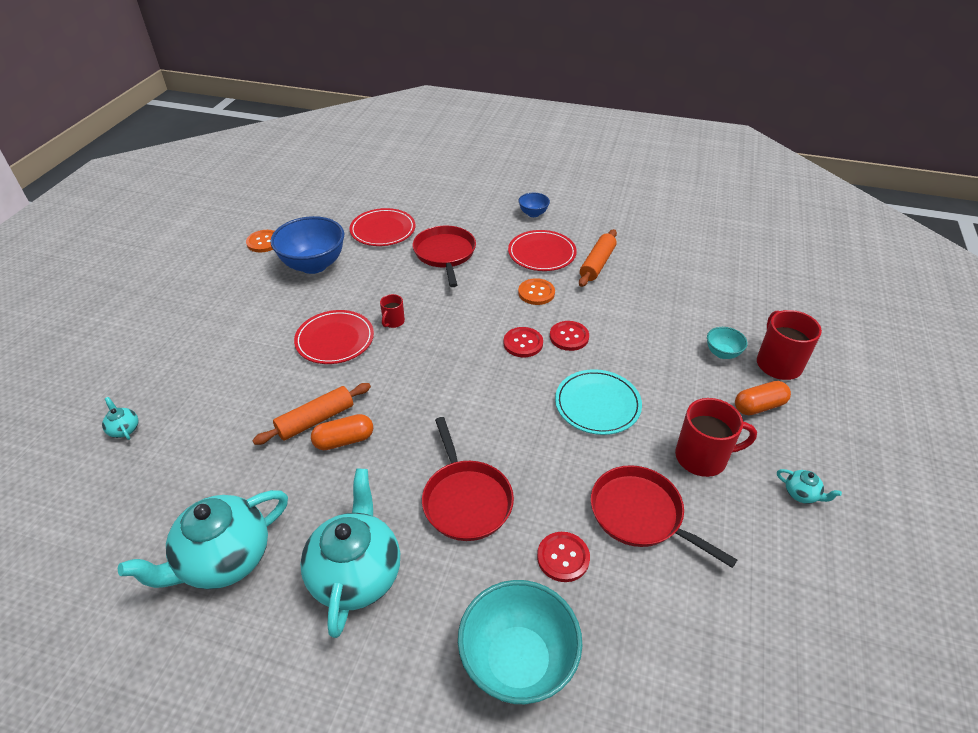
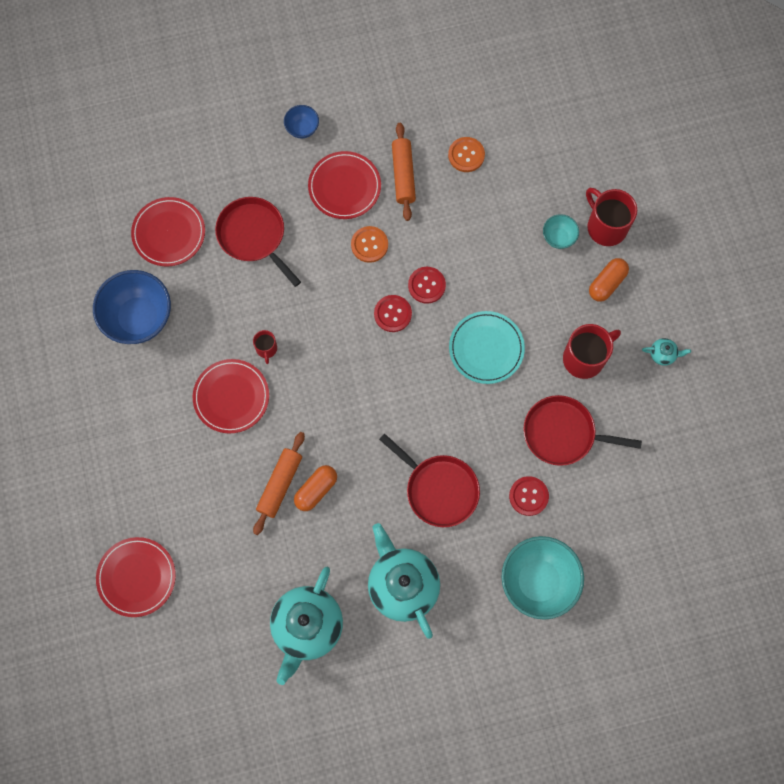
camera: 30 degrees left, 30 degrees up
turquoise teapot [102,397,138,440] -> red plate [96,537,176,617]
orange button [246,230,275,253] -> orange button moved to [448,137,485,172]

